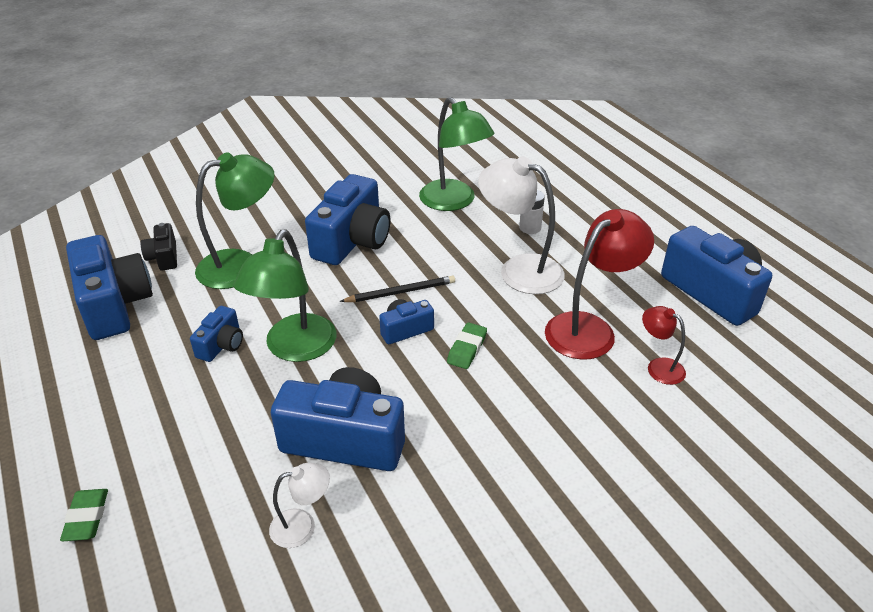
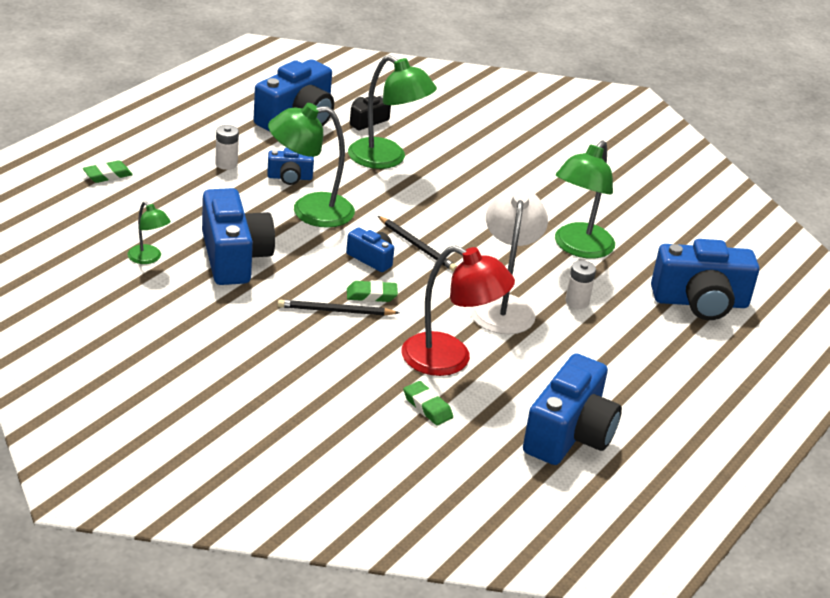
camera: 60 degrees right, 5 degrees down
white lamp [269,463,330,548] -> green lamp [128,201,171,264]
blue camera [305,174,391,265] -> blue camera moved to [651,239,759,320]
red lamp [642,306,686,385] -> green eraser [403,381,453,425]
none -> white battery [215,125,239,170]
none -> black pencil [278,299,399,316]

